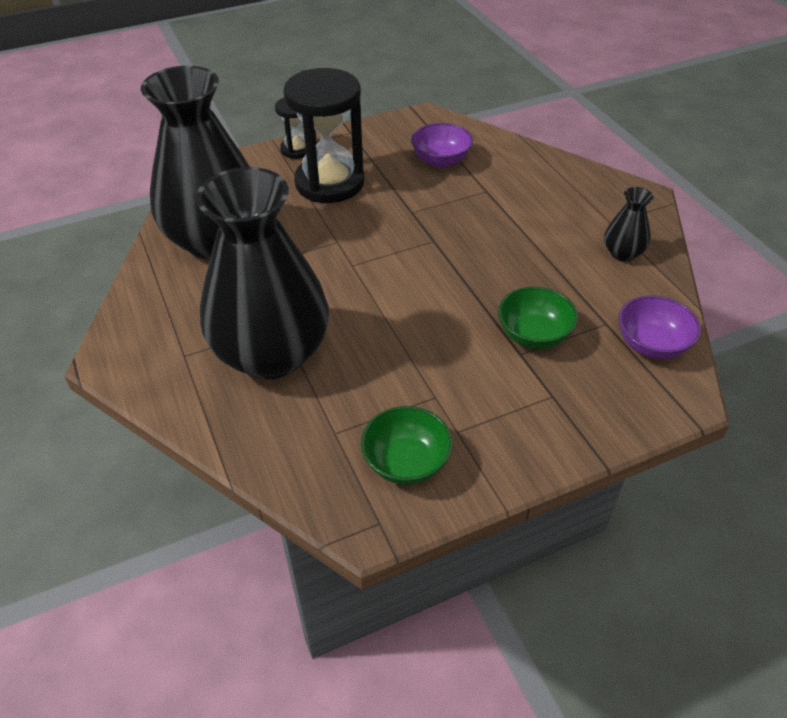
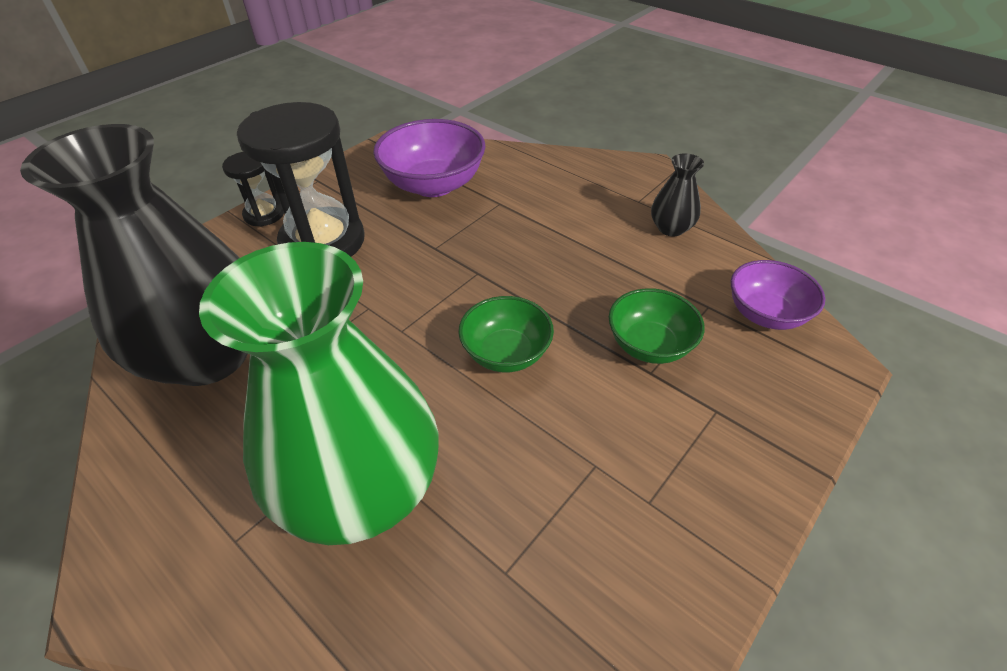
camera: 25 degrees left, 0 degrees up
black vase [196,167,329,379] -> green vase [199,242,439,545]
green bowl [361,406,452,485] -> green bowl moved to [458,296,554,372]
purple bowl [411,123,473,168] -> purple bowl [373,119,485,197], size x1.57

